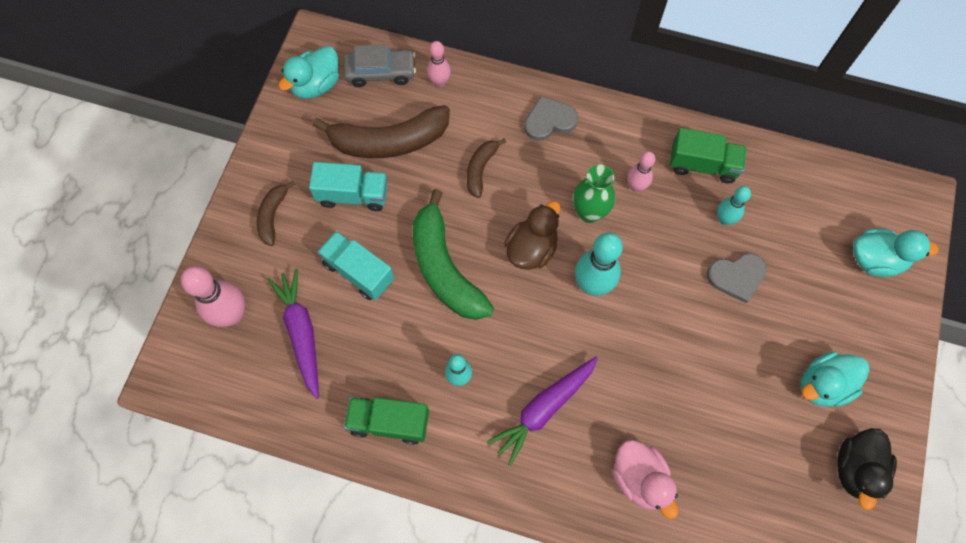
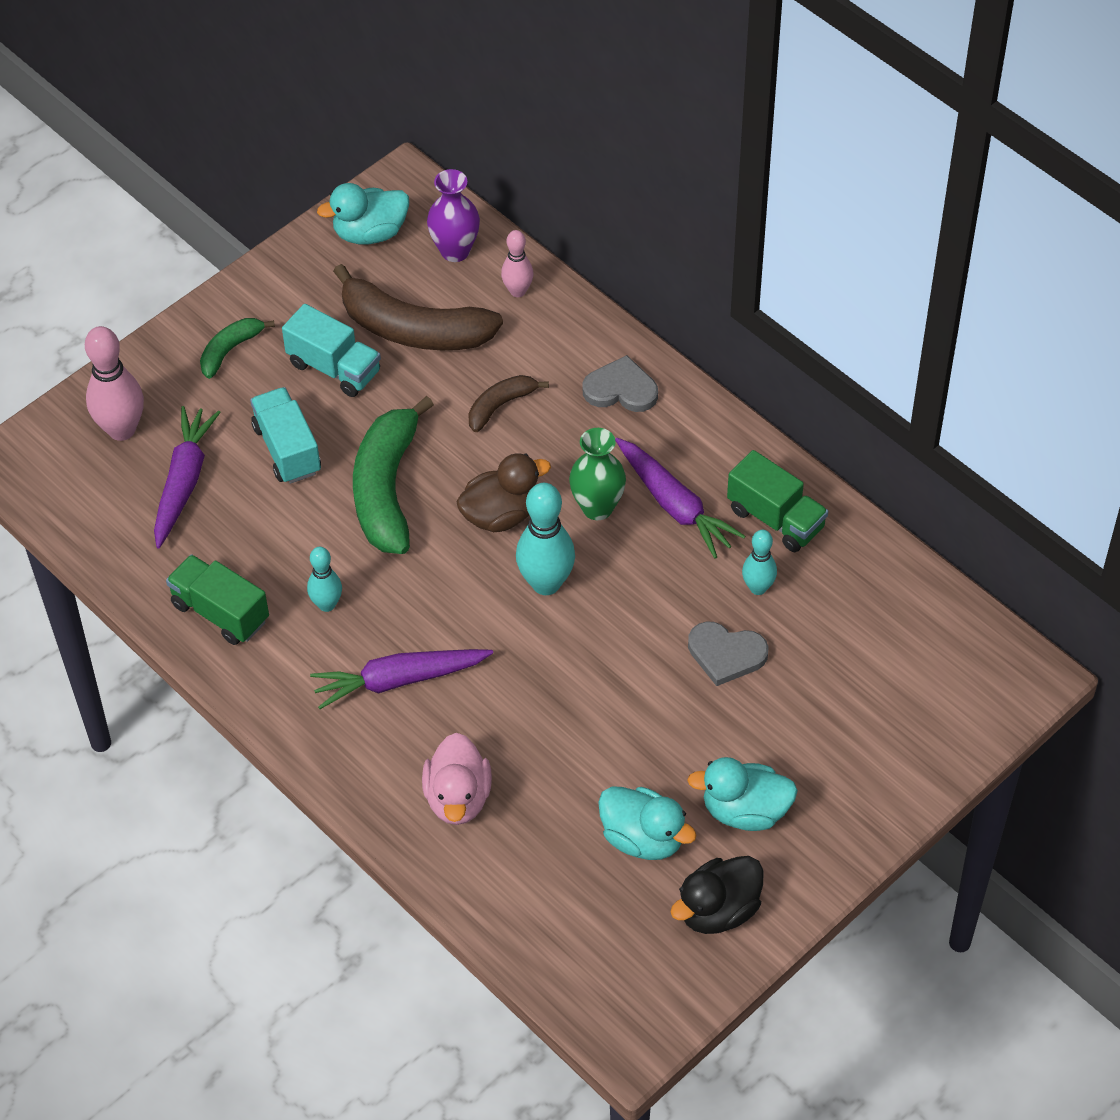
camera: 30 degrees right, 15 degrees down
brown banana [257,181,295,246] -> green banana [200,318,275,379]
grey car [344,44,416,87] -> purple vase [427,169,480,262]
pink bowling pin [627,151,655,192] -> purple carrot [615,438,745,558]
turquoise duck [853,229,939,277] -> turquoise duck moved to [598,786,697,860]

